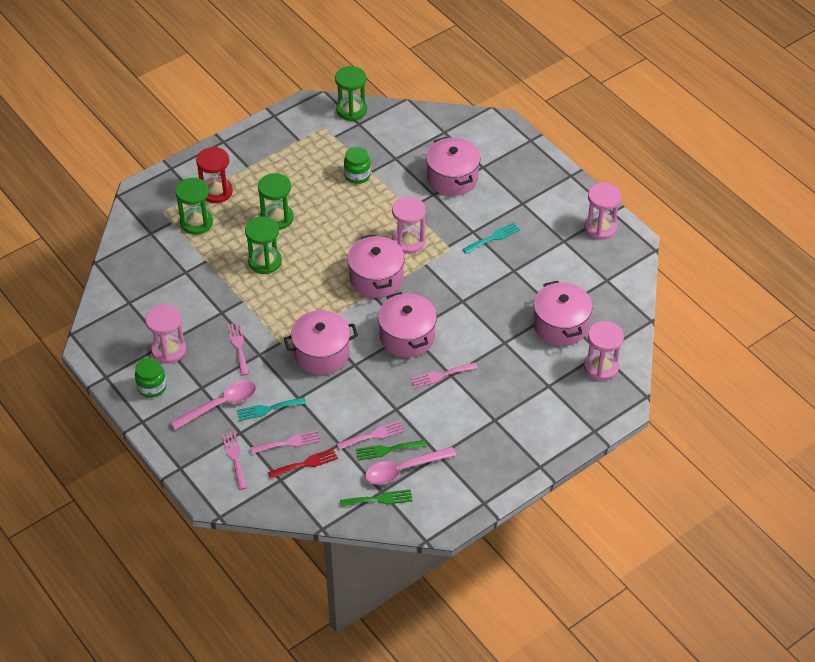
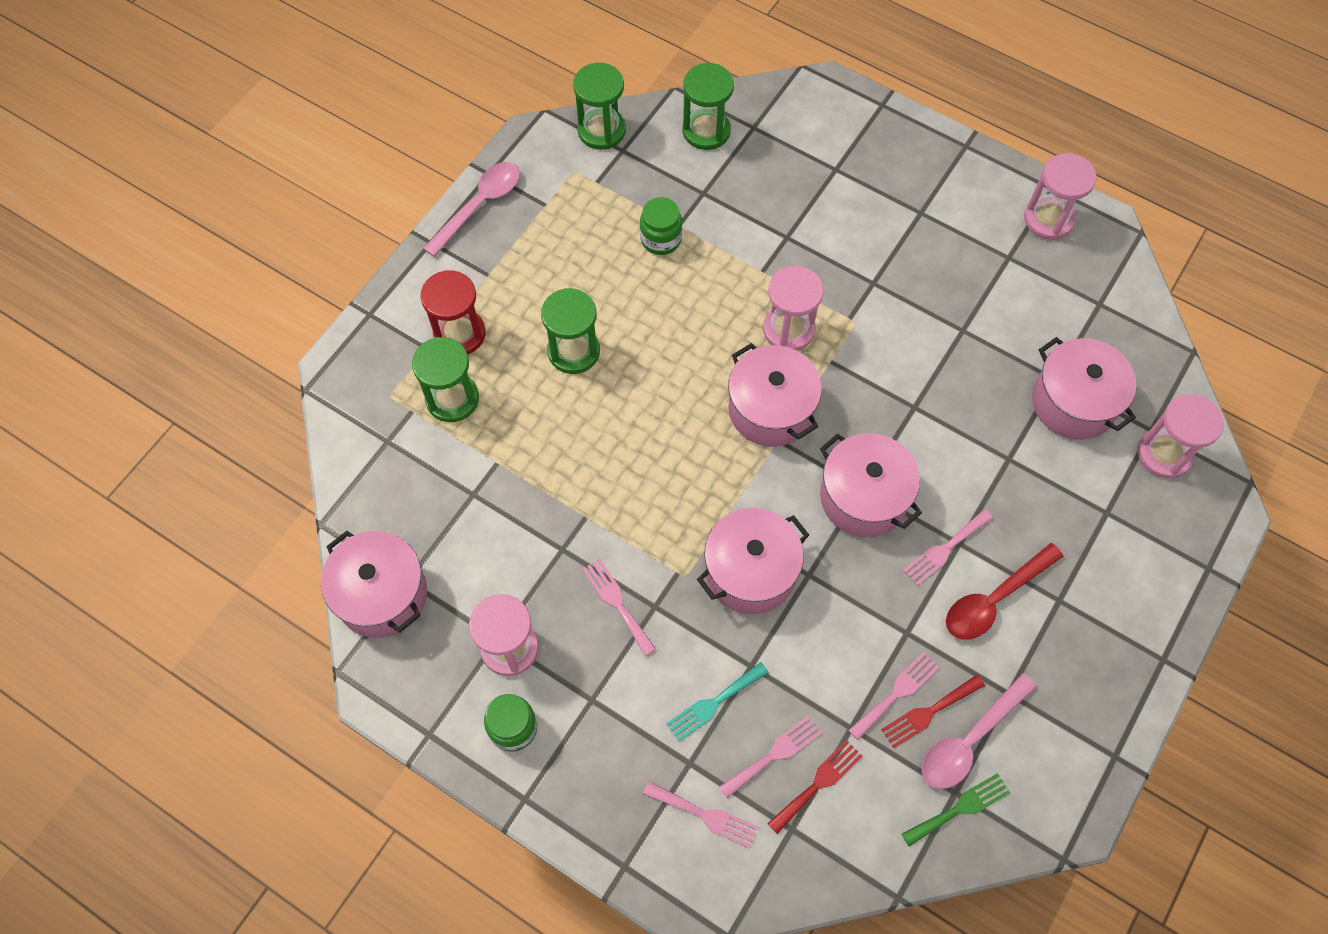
camera: 20 degrees left, 15 degrees up
pink spoon [170,380,256,430] -> pink spoon moved to [423,162,520,257]
pink fork [222,431,247,490] -> pink fork turned 150 degrees clockwise [643,781,758,848]
green hourglass [245,216,282,274] -> green hourglass moved to [683,63,734,150]
green fork [356,440,427,460] -> red fork [881,675,985,748]
pink pot [426,137,481,196] -> pink pot moved to [321,531,427,638]
turquoise fork [463,222,520,254] -> none
none -> red spoon [946,543,1063,640]

